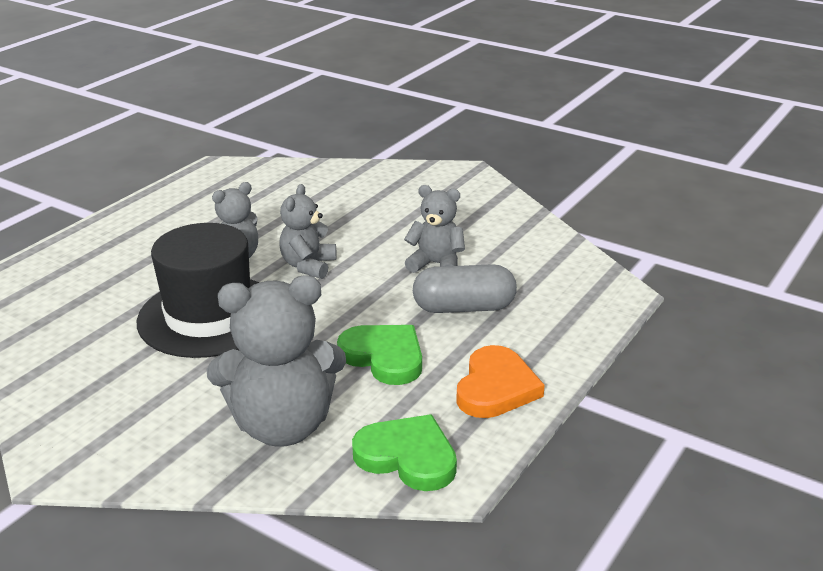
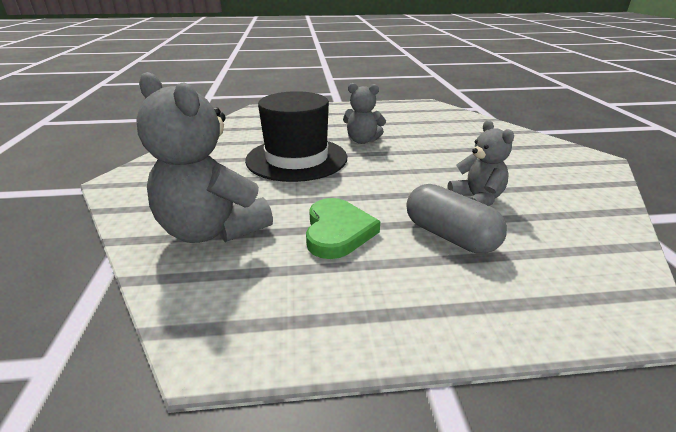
camera: 50 degrees right, 0 degrees up
grey teddy bear [279,184,336,279] -> none
green heart [352,414,457,491] -> none
orange heart [456,345,545,418] -> none

